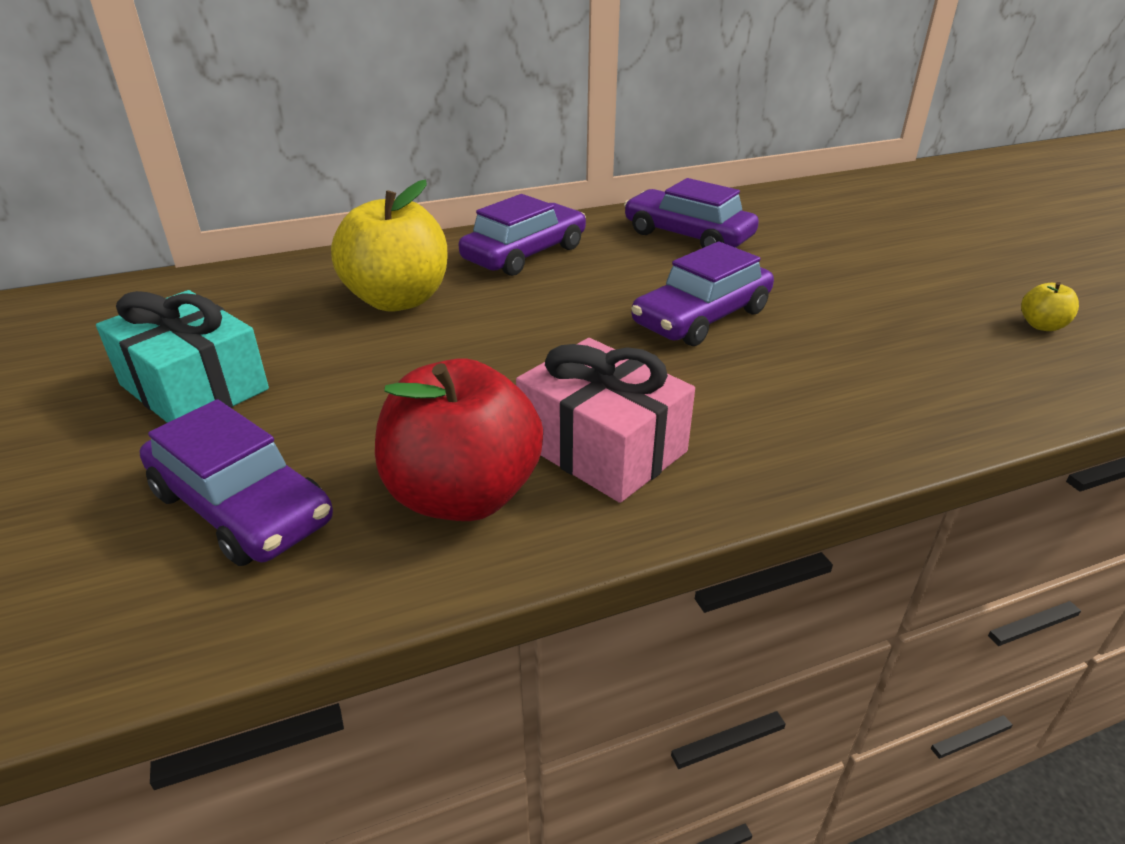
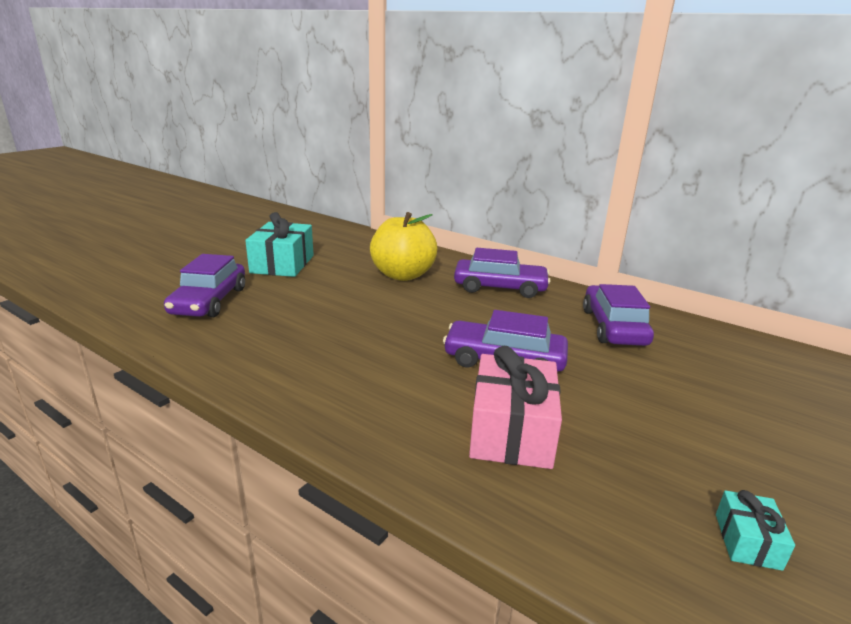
camera: 55 degrees right, 10 degrees down
red apple [375,359,543,521] -> none
pink gift [516,338,695,503] -> pink gift moved to [469,346,562,469]
yellow apple [1021,282,1079,331] -> turquoise gift [716,490,795,571]

